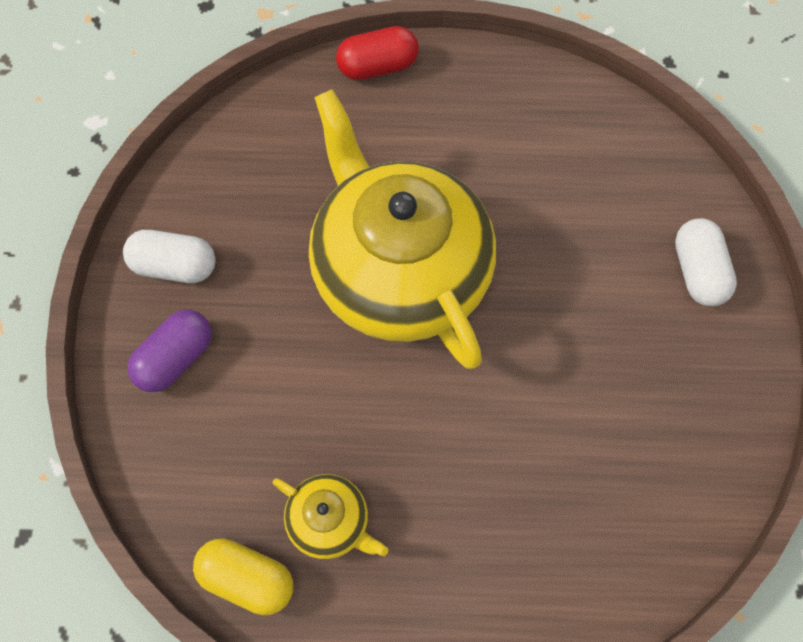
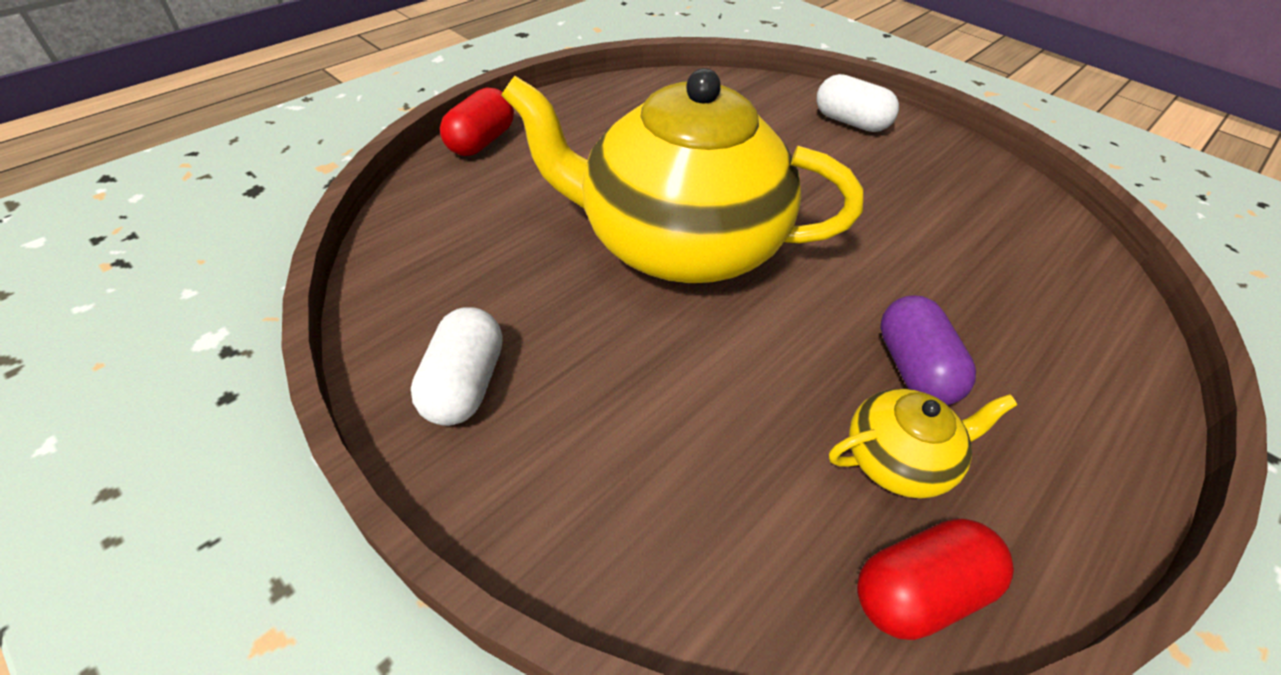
camera: 50 degrees left, 20 degrees down
white capsule [123,230,216,283] -> white capsule turned 45 degrees counterclockwise [411,307,503,426]
purple capsule [127,310,212,392] -> purple capsule moved to [880,296,976,405]
yellow capsule [193,539,293,615] -> red capsule [857,519,1014,640]

